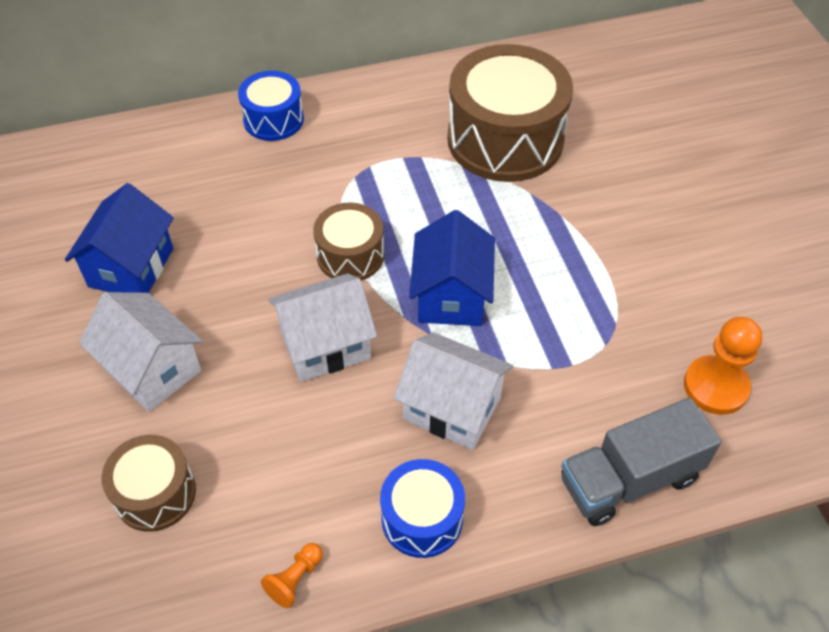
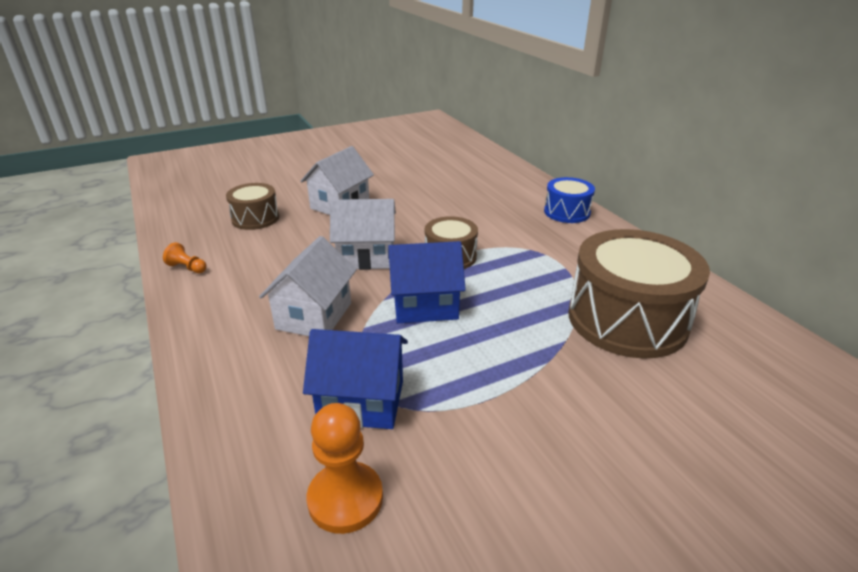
camera: 80 degrees right, 20 degrees down
blue house [65,183,174,293] -> blue house moved to [303,329,408,429]
white house [268,274,377,382] -> white house turned 60 degrees counterclockwise [330,199,396,270]
blue drum [380,459,465,558] -> none
grey truck [561,398,721,526] -> none

